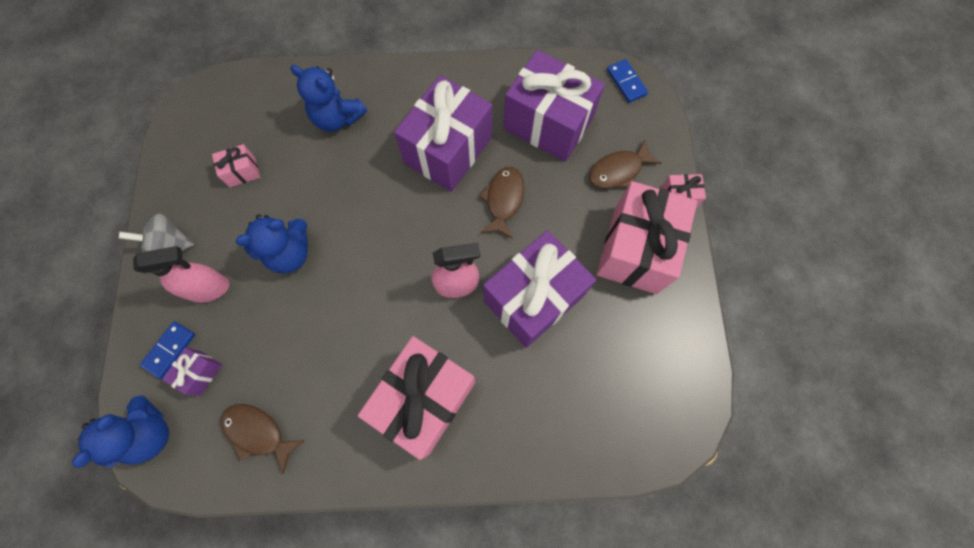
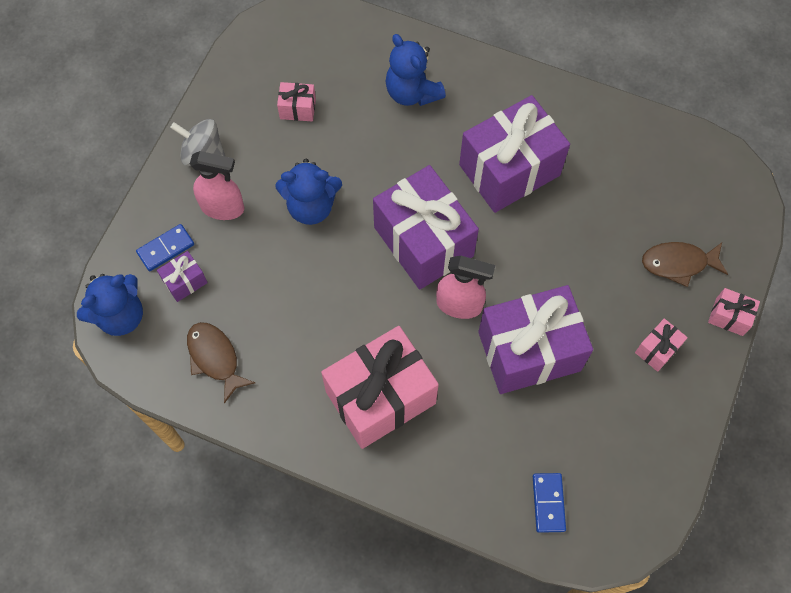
camera: 25 degrees right, 5 degrees down
brown fish [479,167,524,239] -> none
purple gift [504,50,605,162] -> purple gift moved to [373,165,479,290]
pink gift [596,181,697,294] -> pink gift [635,318,688,372], size x0.43
blue domino [607,59,648,103] -> blue domino moved to [533,473,566,533]

